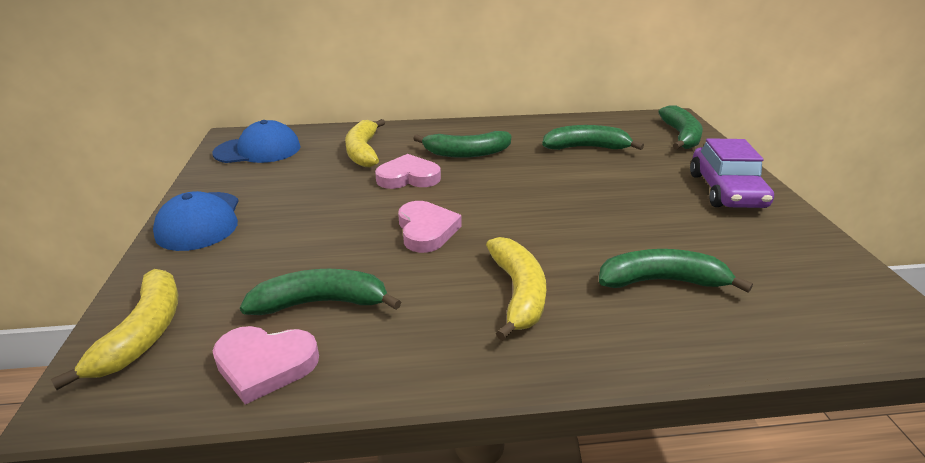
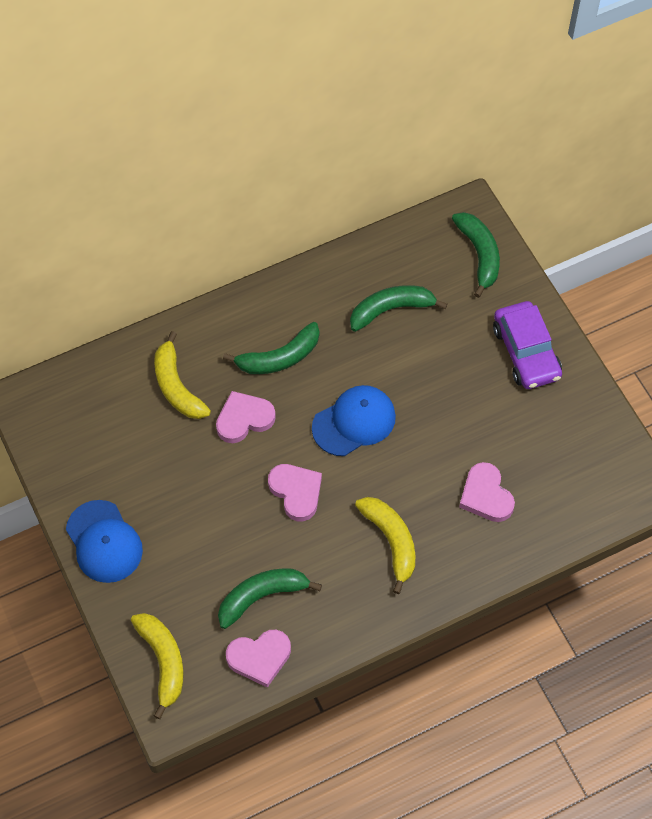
camera: 20 degrees left, 30 degrees up
blue cap [213,120,301,163] -> blue cap moved to [312,385,396,456]
green banana [599,249,753,293] -> pink heart [459,462,515,522]

